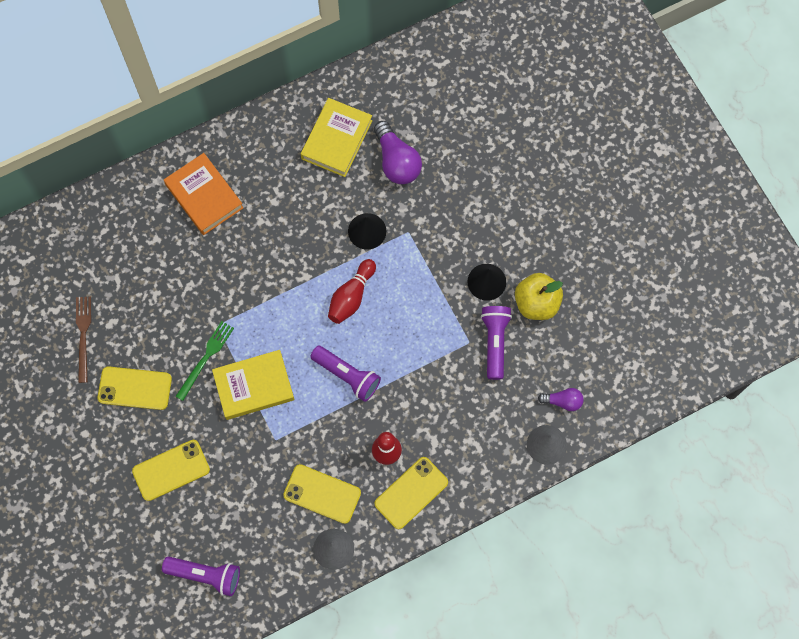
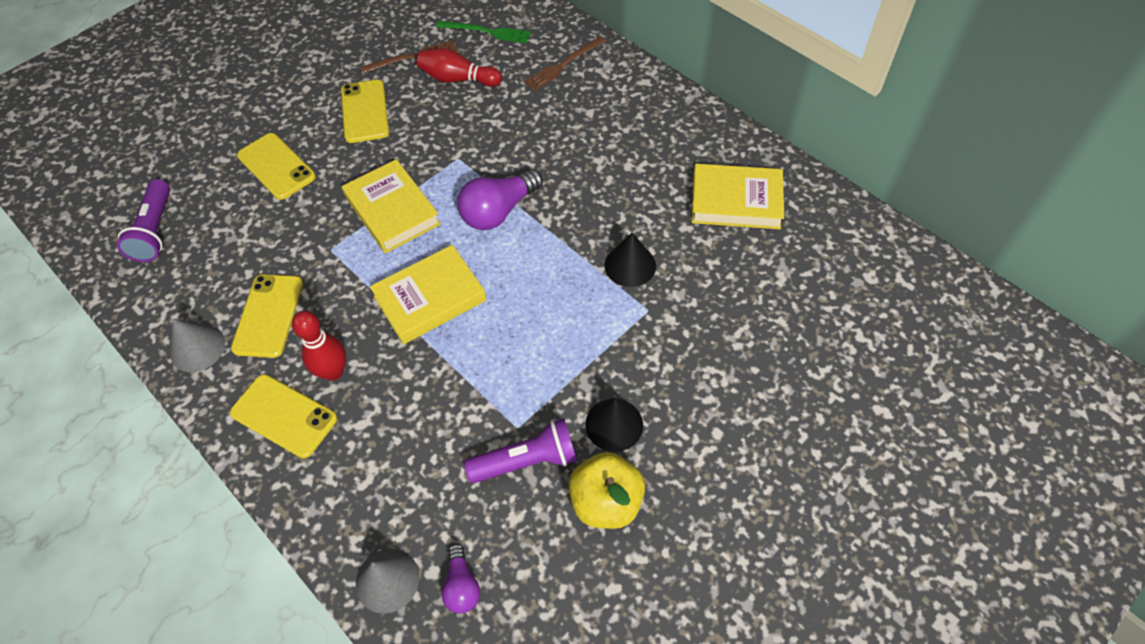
camera: 75 degrees right, 15 degrees down
orange book [164,153,243,235] -> none
green fork [175,321,234,401] -> green fork moved to [436,21,531,43]
purple flashlight [310,346,381,402] -> yellow book [370,245,486,344]
red bowling pin [328,259,376,324] -> red bowling pin moved to [417,48,502,87]
purple light bulb [374,121,422,184] -> purple light bulb moved to [457,169,543,230]
none -> brown fork [524,36,606,91]

